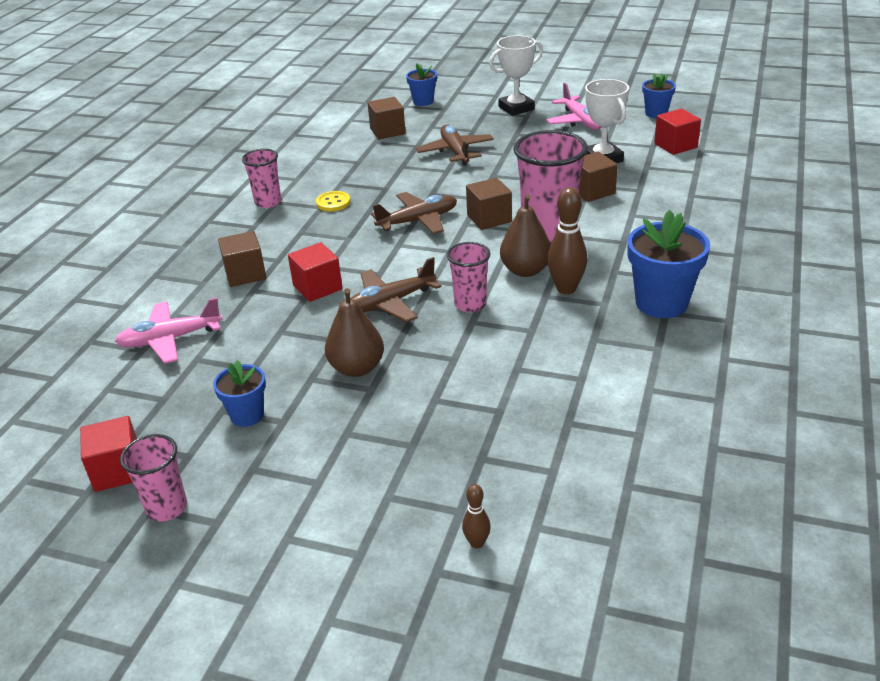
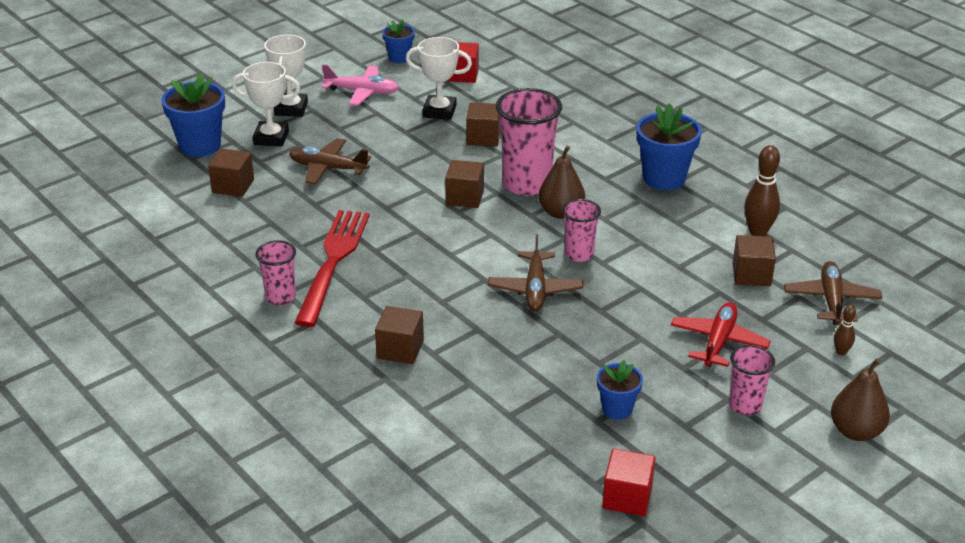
camera: 60 degrees left, 0 degrees up
pink plane [115,297,222,364] -> none
pink cup [120,434,187,522] -> pink cup moved to [729,345,775,416]
red cube [288,242,343,302] -> none
yellow button [316,191,351,212] -> red fork [294,210,370,327]
brown pear [325,288,384,377] -> brown pear moved to [831,359,890,441]
brown plane [371,192,457,234] -> brown plane moved to [784,261,882,325]
blue flower pot [406,63,437,106] -> blue flower pot [161,73,225,157], size x1.73
brown bowling pin [547,187,587,294] -> brown bowling pin moved to [744,145,780,236]
none -> white trophy [232,62,300,146]
none -> red plane [671,302,771,367]
none -> brown cube [733,235,776,286]

